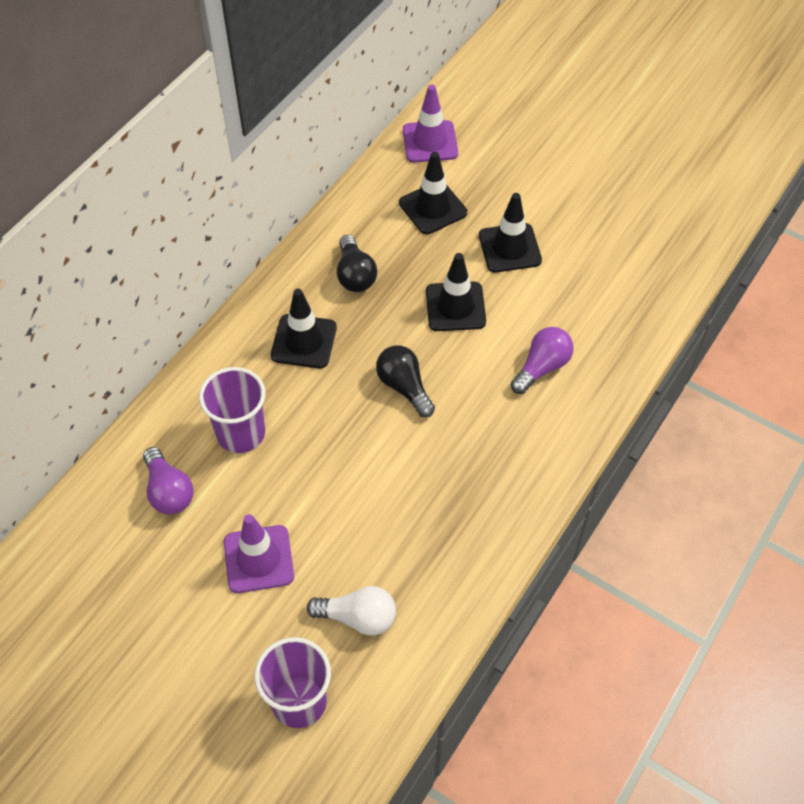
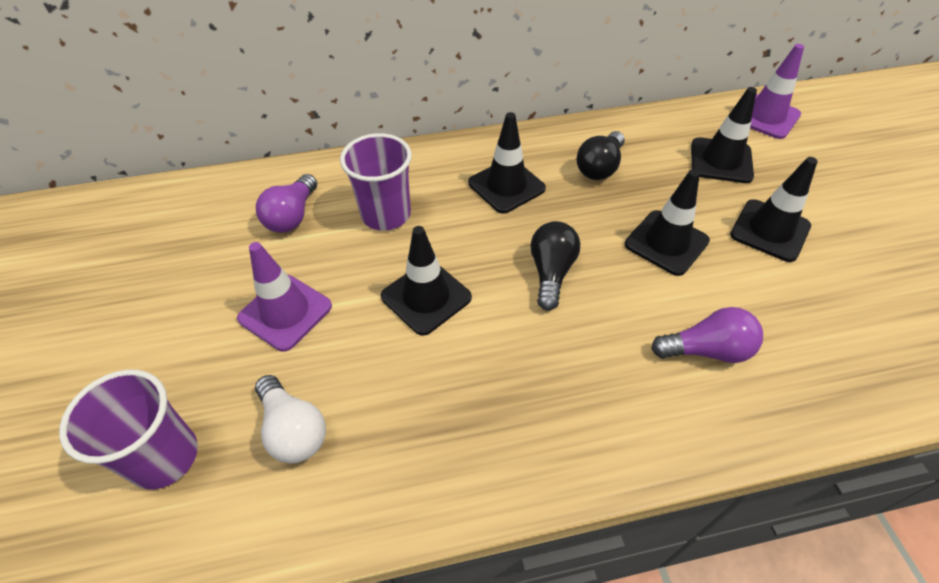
camera: 45 degrees right, 5 degrees down
none -> black traffic cone [381,226,472,336]

